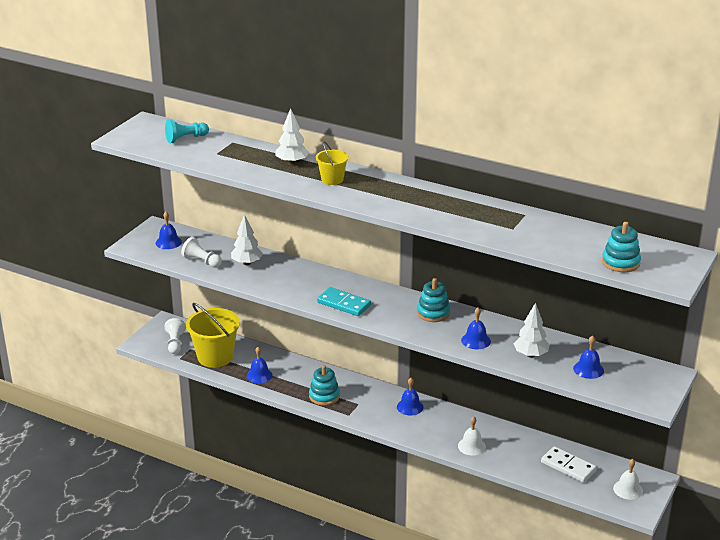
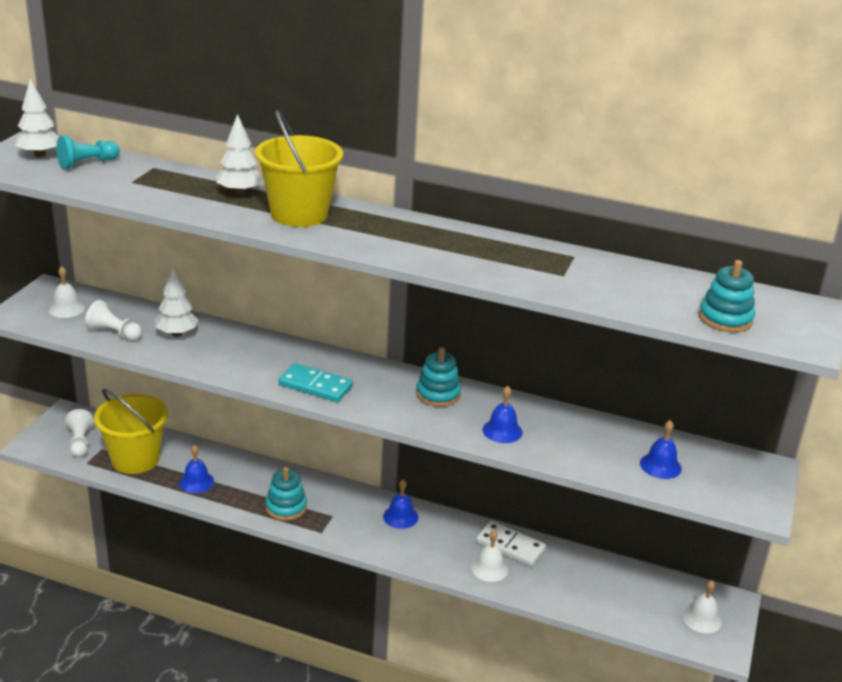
camera: 10 degrees left, 0 degrees up
blue bell [156,212,182,249] -> white bell [49,266,85,318]
yellow bucket [316,141,349,185] -> yellow bucket [255,110,343,227], size x1.87
white tree [514,303,549,358] -> white tree moved to [15,79,59,157]
white domino [541,446,597,483] -> white domino moved to [476,521,546,567]

